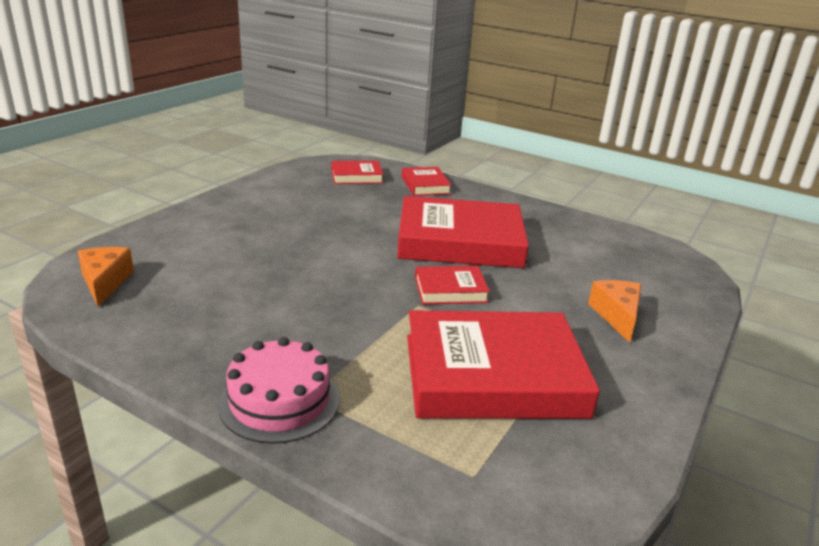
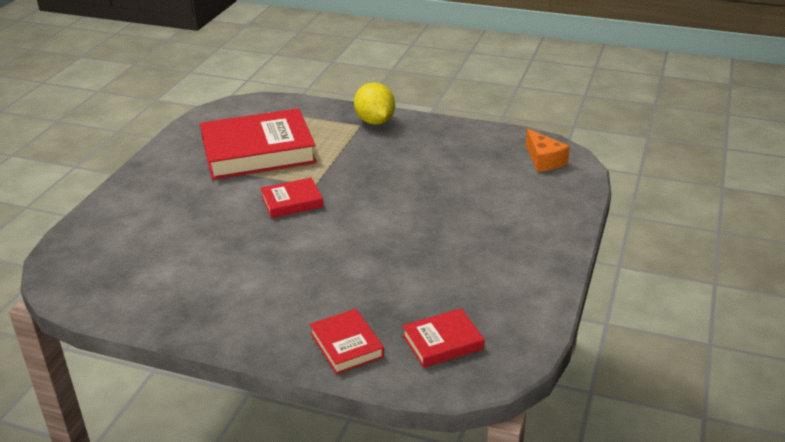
camera: 170 degrees right, 5 degrees up
pink cake [218,337,340,444] -> yellow lemon [354,83,395,125]
red book [397,196,529,268] -> none
orange cheese [588,280,642,343] -> none

